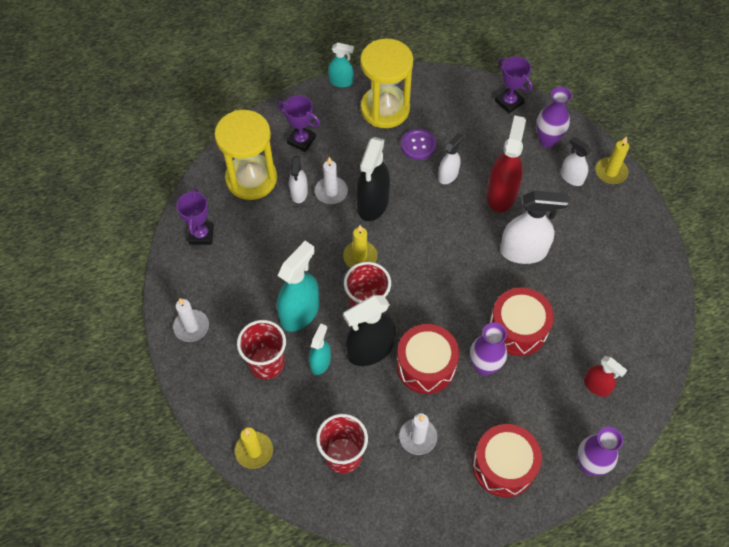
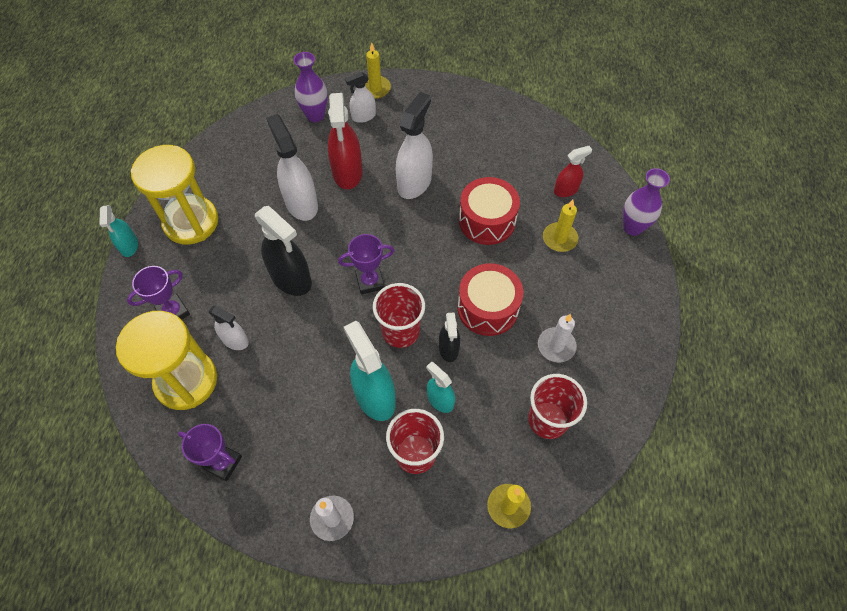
camera: 65 degrees left, 0 degrees up
white candle [315,157,348,204] -> none
turquoise spray bottle [328,42,354,87] -> turquoise spray bottle turned 135 degrees clockwise [100,205,138,257]
yellow candle [343,225,378,268] -> yellow candle moved to [543,200,578,252]
black spray bottle [343,295,396,366] -> black spray bottle [439,312,460,362], size x0.57
purple button [401,129,436,160] -> none
white spray bottle [438,133,464,184] -> white spray bottle [266,114,318,221], size x1.75
purple vase [470,322,507,376] -> none
red drum [473,424,542,497] -> none
red spray bottle [487,115,526,212] -> red spray bottle turned 135 degrees counterclockwise [328,93,362,189]
purple trophy [495,56,533,114] -> purple trophy moved to [338,234,395,295]

